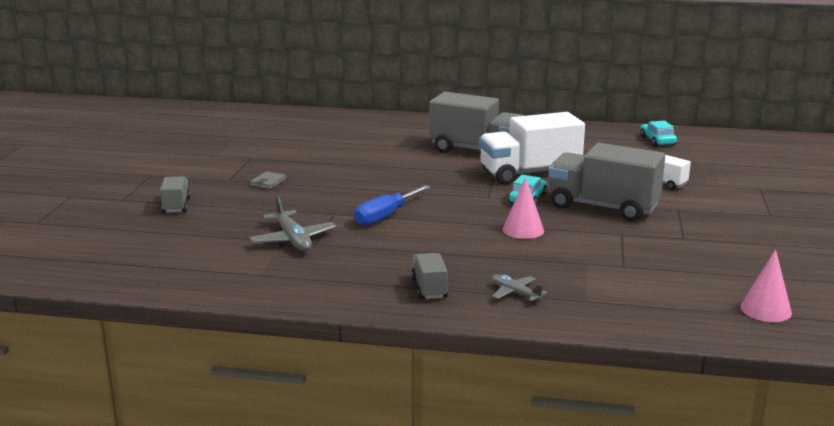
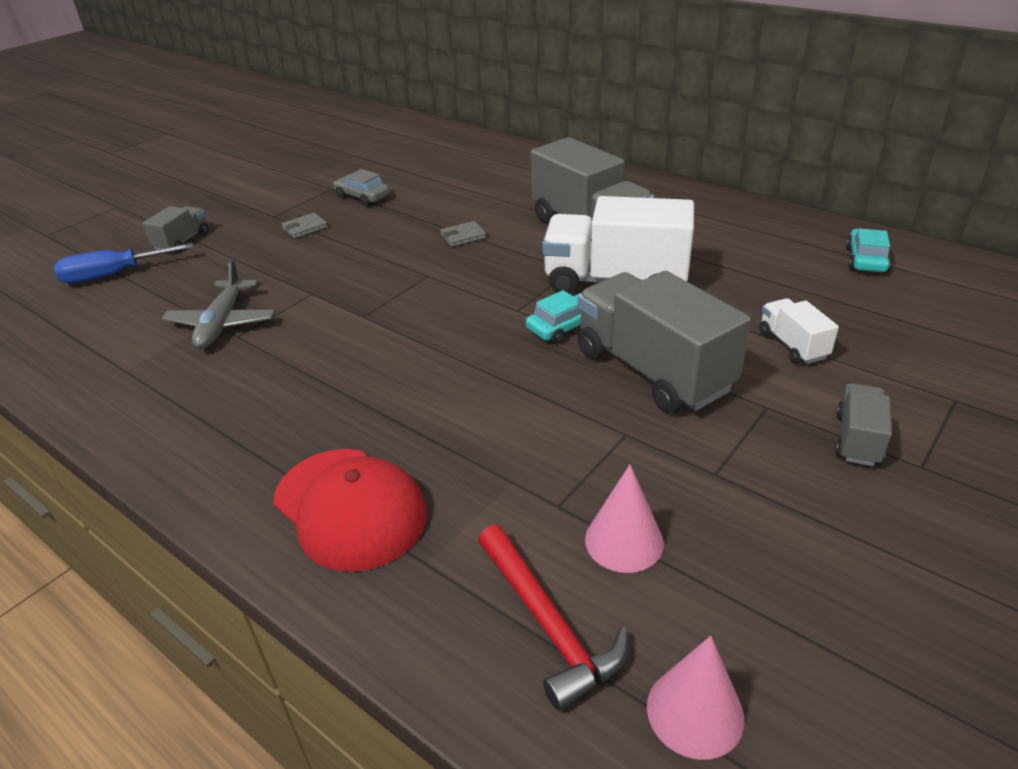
camera: 30 degrees right, 15 degrees up
blue screwdriver [354,185,430,226] -> blue screwdriver moved to [54,243,193,284]
grey truck [411,253,448,299] -> grey truck moved to [835,383,892,466]
grey plane [491,274,547,302] -> red cap [273,449,427,572]
pink cone [502,177,544,239] -> pink cone moved to [585,465,664,573]
none -> grey car [334,169,390,206]
none -> grey wallet [440,221,486,247]
none -> red hammer [478,525,628,711]

